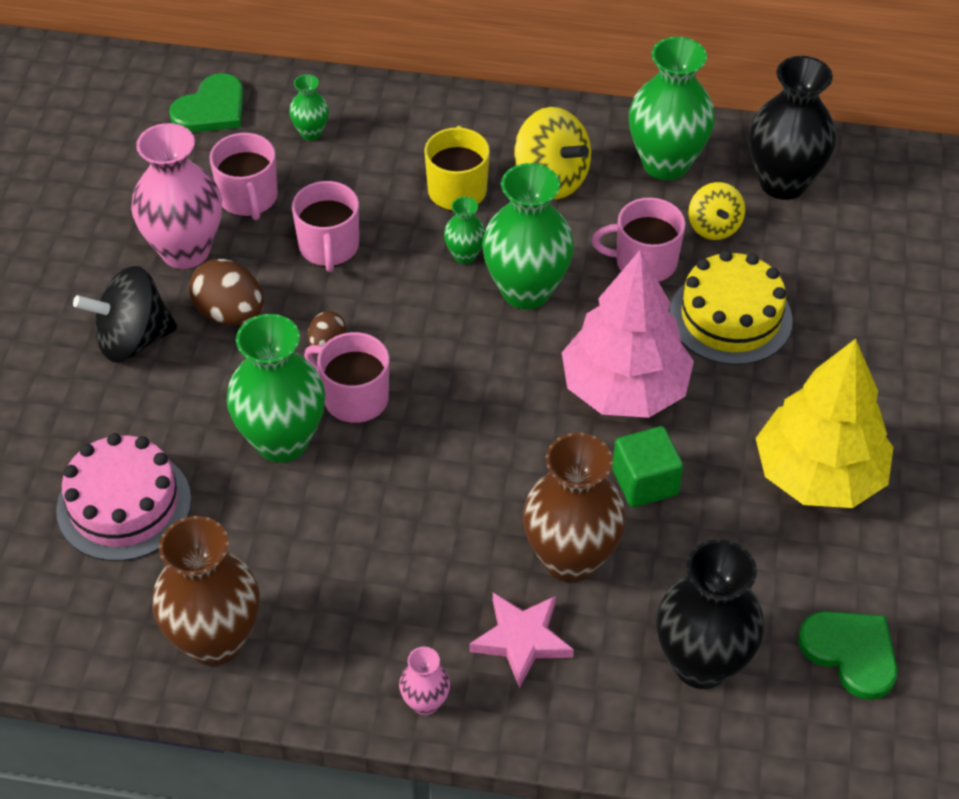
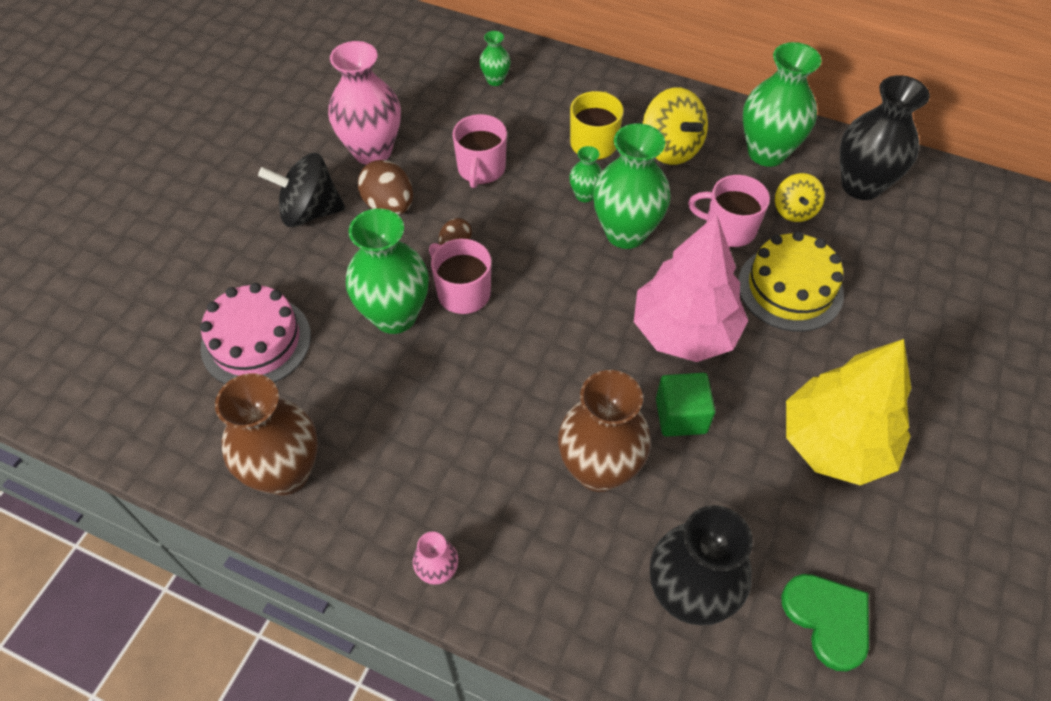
camera: 15 degrees right, 5 degrees up
green heart [169,73,244,133] -> none
pink mug [209,133,278,220] -> none
pink star [469,593,574,688] -> none

